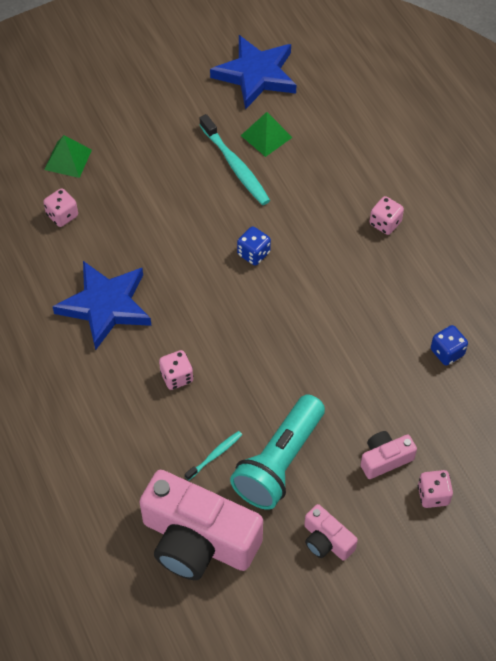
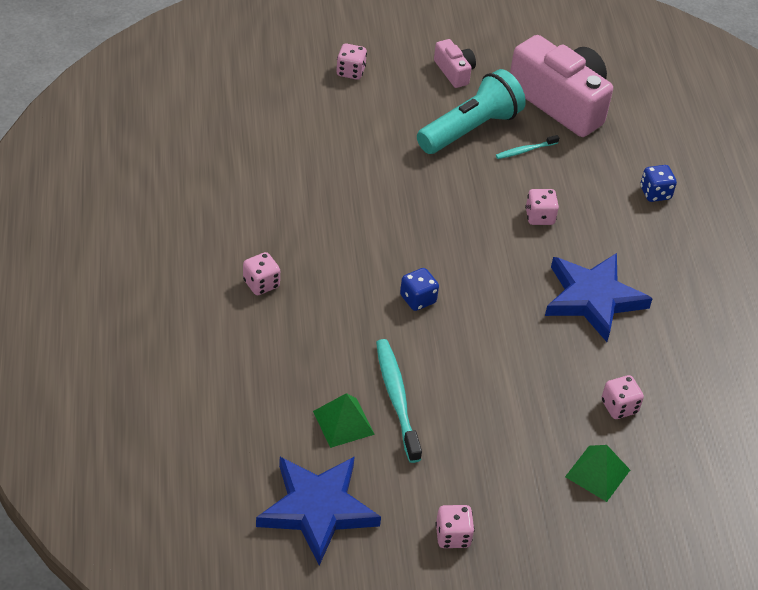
camera: 165 degrees left, 10 degrees down
pink camera [361,431,417,479] -> none
blue dice [431,325,468,366] -> blue dice moved to [640,165,677,202]
none -> pink dice [435,505,475,548]

